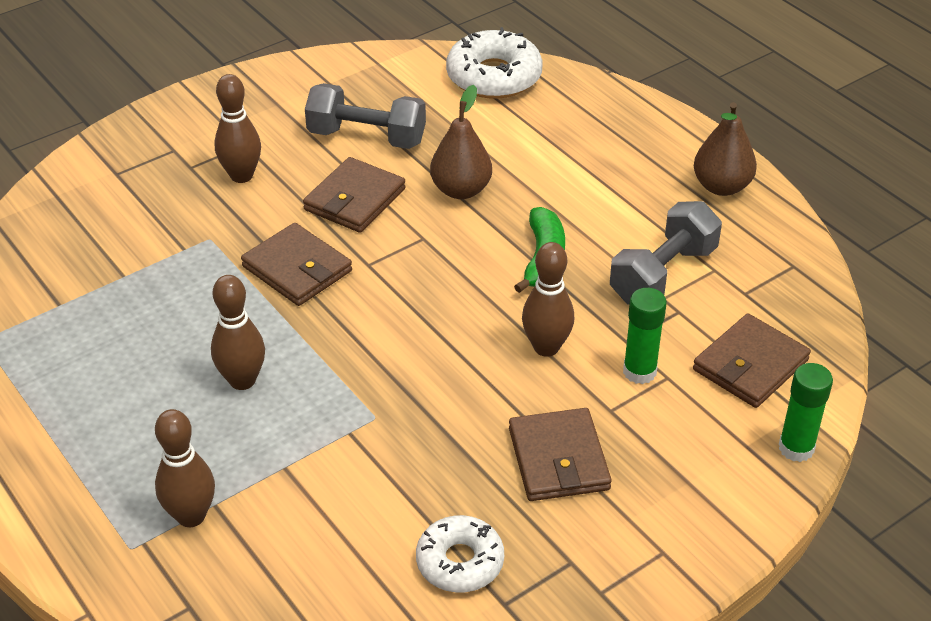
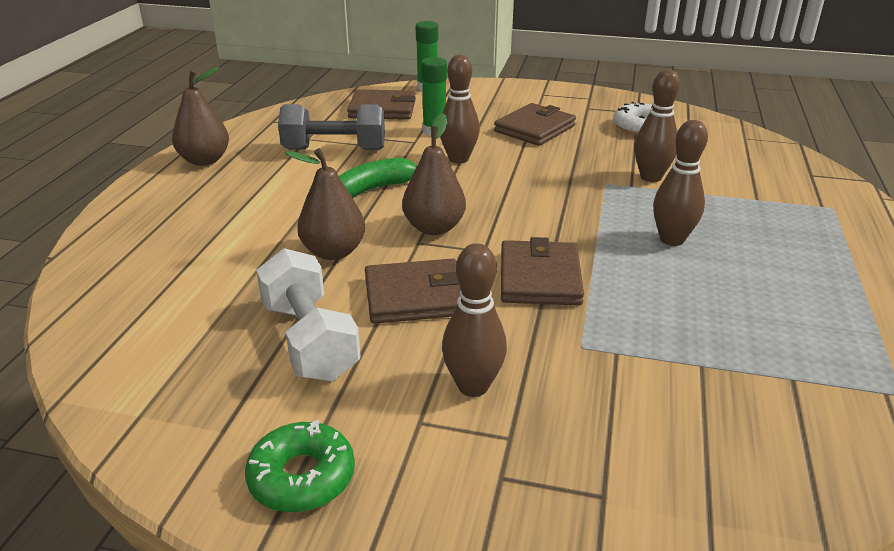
camera: 130 degrees left, 10 degrees down
brown bowling pin [155,409,215,527] -> brown bowling pin moved to [634,69,680,182]
grey dumbbell [305,83,426,149] -> white dumbbell [256,248,361,381]
white donut [446,27,543,99] -> none
none -> green donut [245,420,355,512]
none -> brown pear [402,113,466,235]

